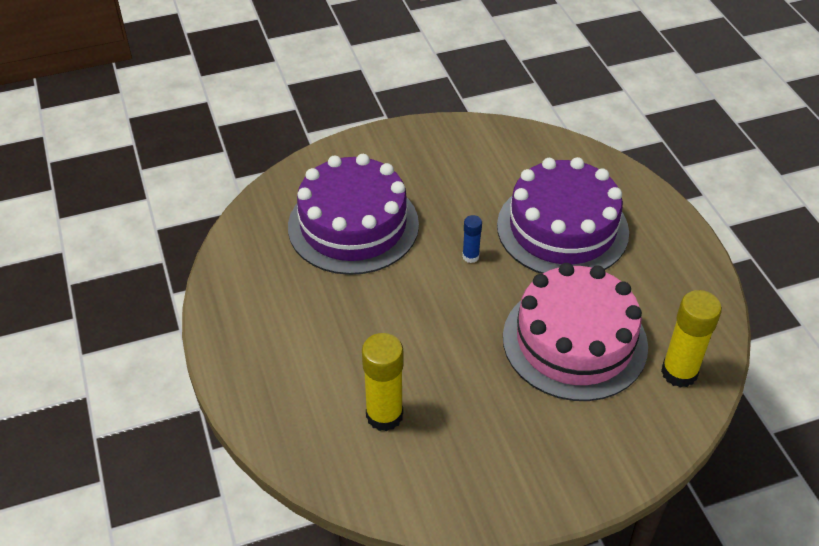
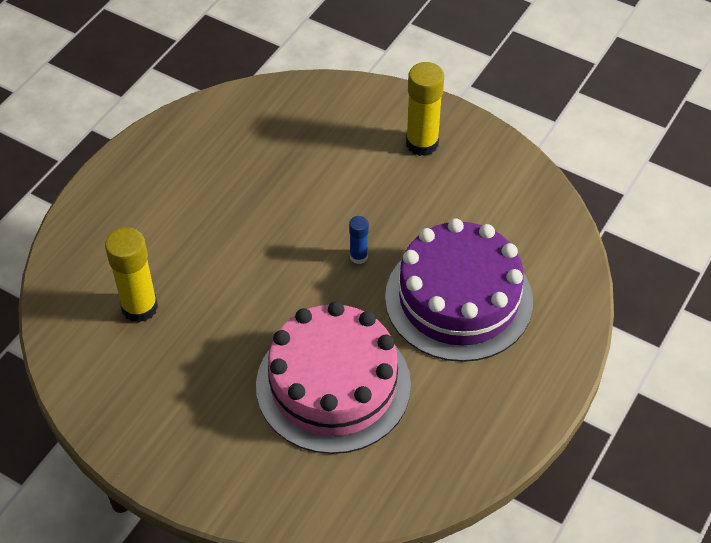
camera: 50 degrees right, 5 degrees up
purple cake [288,154,419,275] -> none
yellow glue stick [661,290,722,388] -> yellow glue stick moved to [406,62,444,156]

